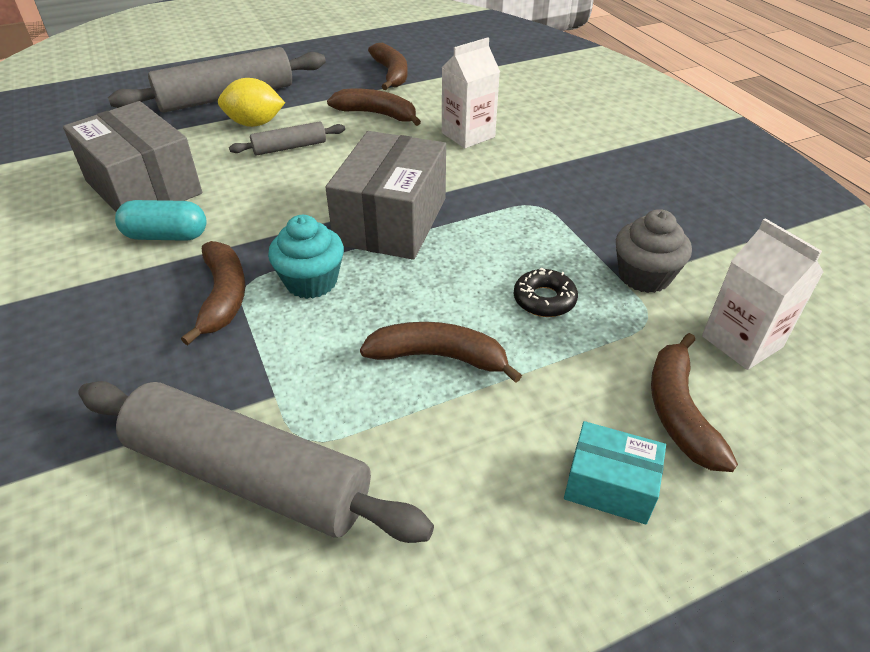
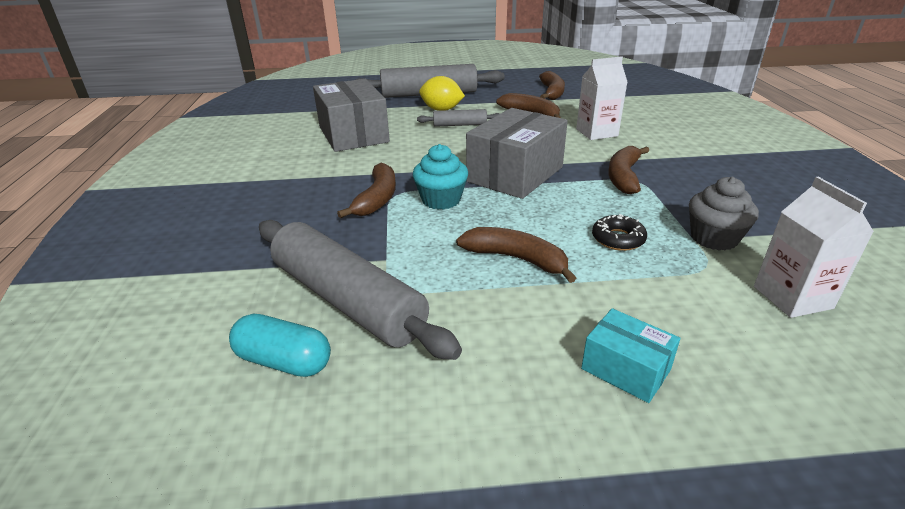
camera: 20 degrees right, 10 degrees down
turquoise capsule [115,200,207,241] -> turquoise capsule moved to [229,314,331,377]
brown banana [651,333,738,472] -> brown banana moved to [608,146,649,194]

